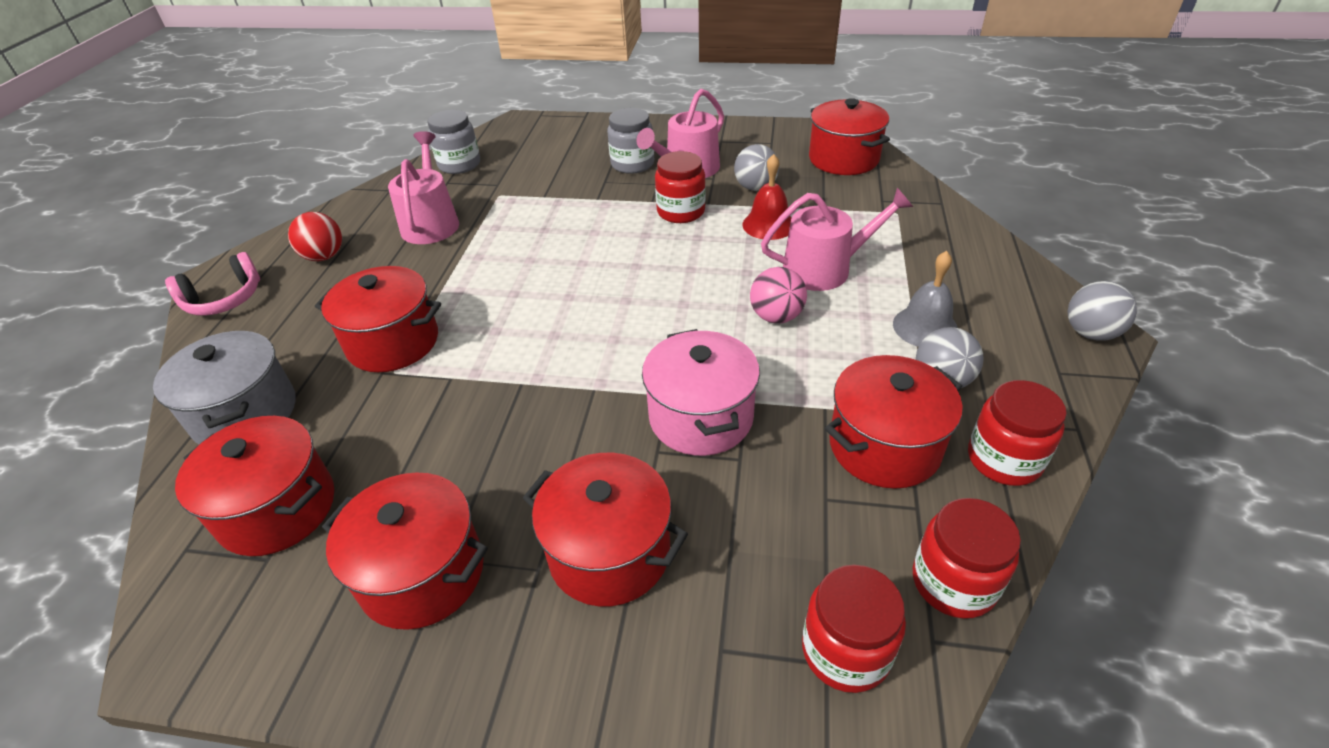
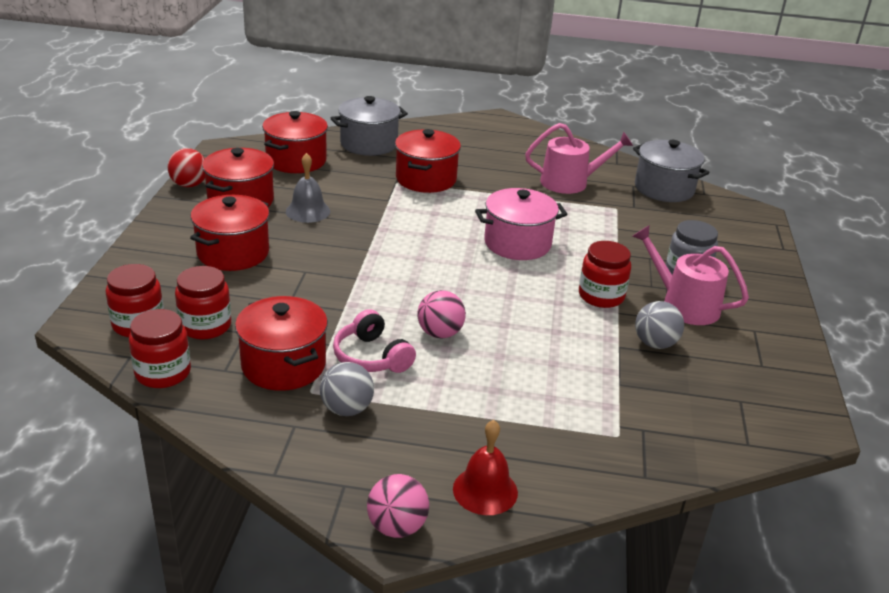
camera: 85 degrees right, 10 degrees down
pink headphones [165,252,260,315] -> pink headphones moved to [333,309,416,373]
red ball [288,212,342,261] -> red ball moved to [168,148,205,188]
grey jar [427,110,480,174] -> grey pot [633,140,709,202]
pink pot [642,329,760,456] -> pink pot moved to [475,188,567,260]
red bell [742,154,792,240] -> red bell moved to [453,420,518,515]
pink watering can [761,188,913,291] -> none
red pot [809,98,890,175] -> none
grey bell [893,251,958,347] -> grey bell moved to [286,153,330,223]
red jar [968,380,1067,486] -> red jar moved to [175,266,231,340]
grey ball [1068,281,1137,341] -> pink ball [367,474,429,538]

